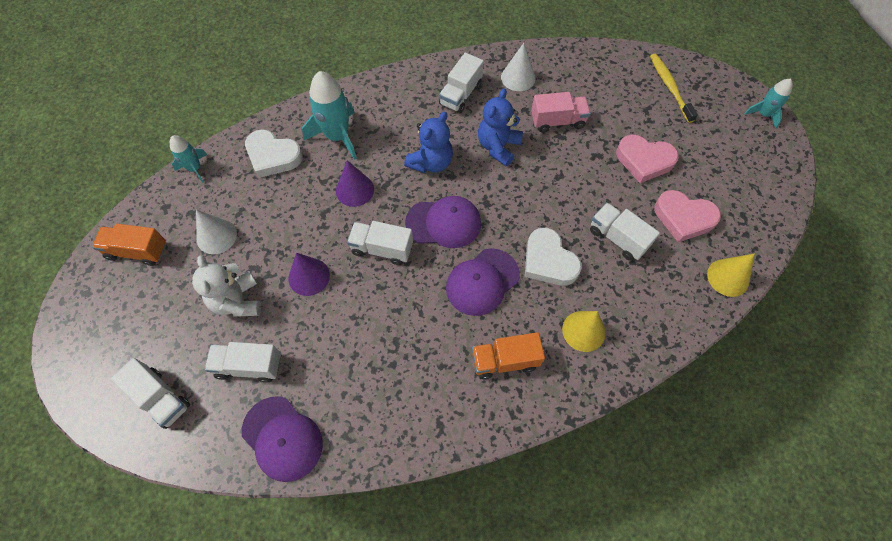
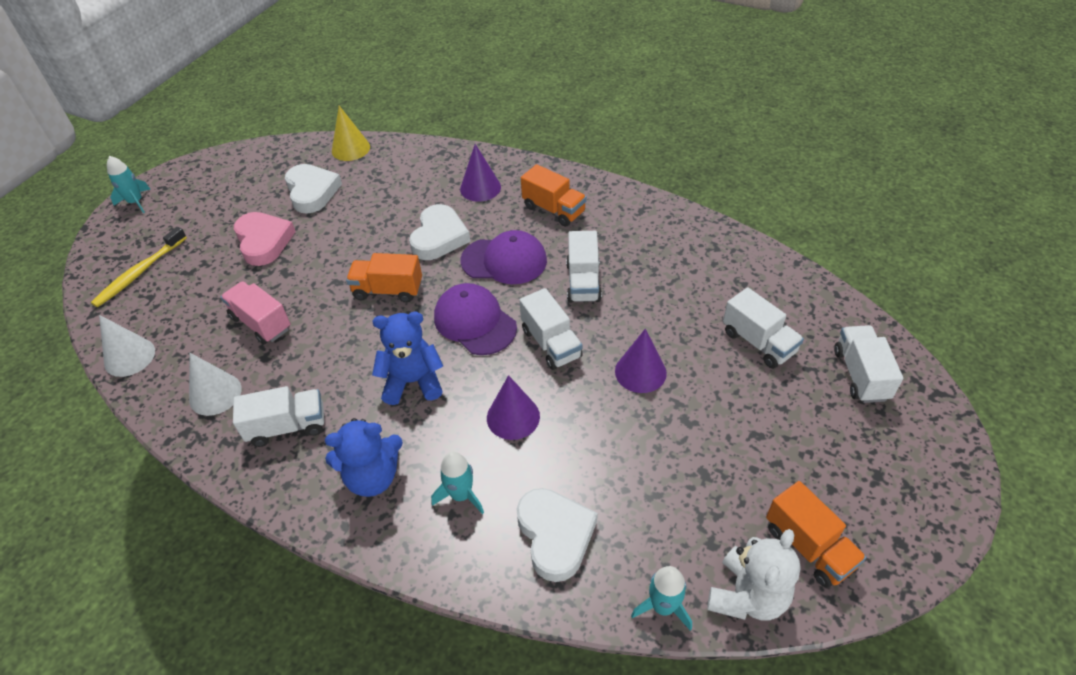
camera: 130 degrees left, 15 degrees down
white teddy bear [192,255,261,317] -> white teddy bear moved to [707,529,801,620]
white cone [196,210,237,254] -> white cone moved to [99,315,155,377]
purple cap [242,396,323,482] -> none
turquoise rocket [302,71,357,160] -> turquoise rocket [431,452,484,514], size x0.57
blue teddy bear [478,88,523,166] -> blue teddy bear moved to [325,418,403,497]
yellow cone [562,311,606,352] -> purple cone [460,144,501,202]
white truck [590,203,660,261] -> white truck moved to [566,231,602,303]
pink heart [655,190,721,242] -> white heart [285,164,342,213]
none -> orange truck [346,253,422,303]

